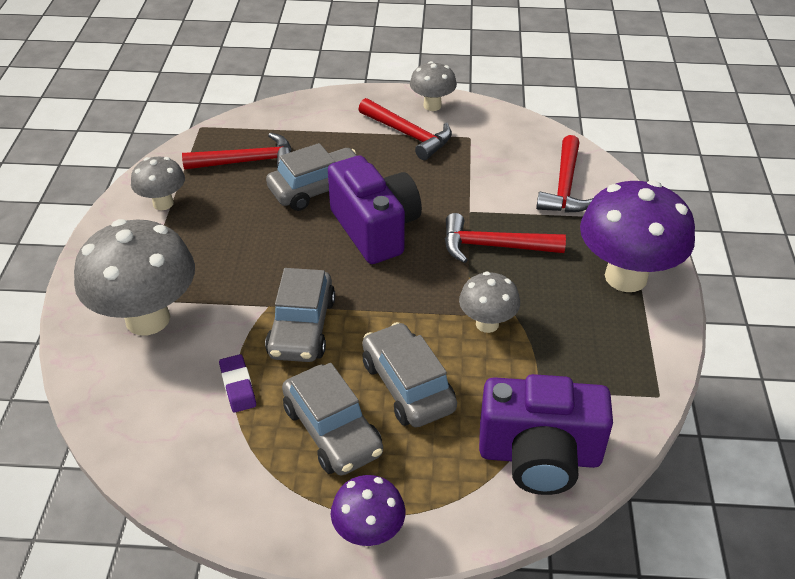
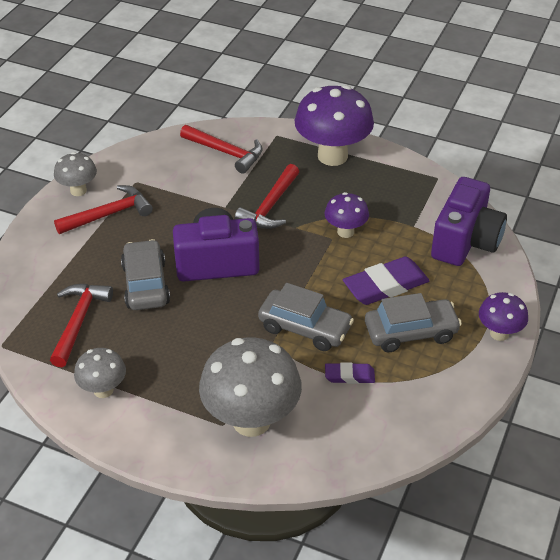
camera: 70 degrees left, 0 degrees up
grey car [362,322,457,427] -> purple eraser [343,256,429,305]
grey mushroom [459,272,520,333] -> purple mushroom [325,192,369,238]

